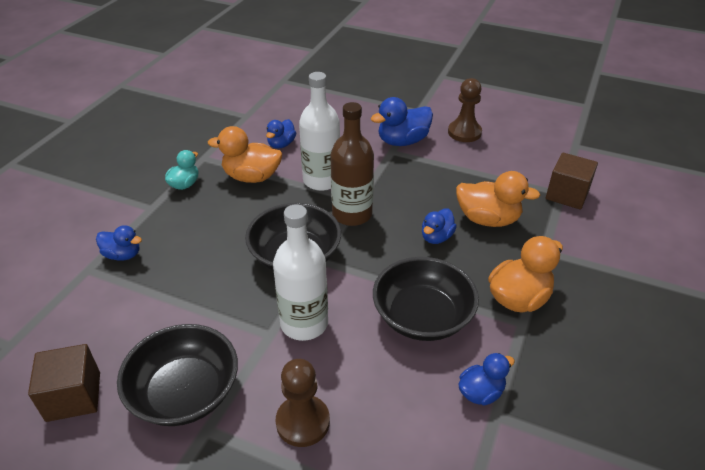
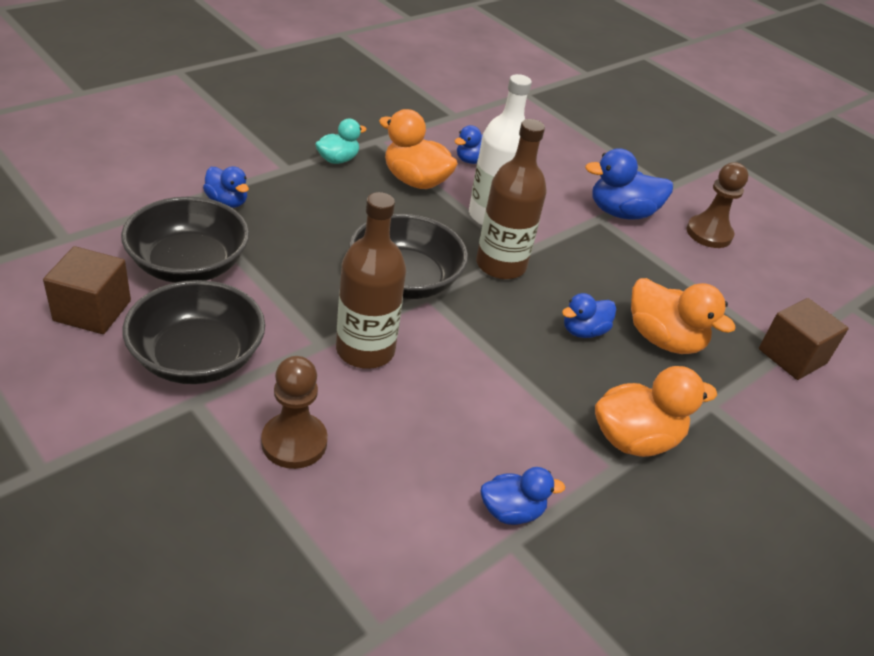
camera: 20 degrees right, 0 degrees up
white bottle [273,204,328,341] -> brown bottle [336,192,406,369]
black bowl [373,257,479,341] -> black bowl moved to [121,197,249,283]

